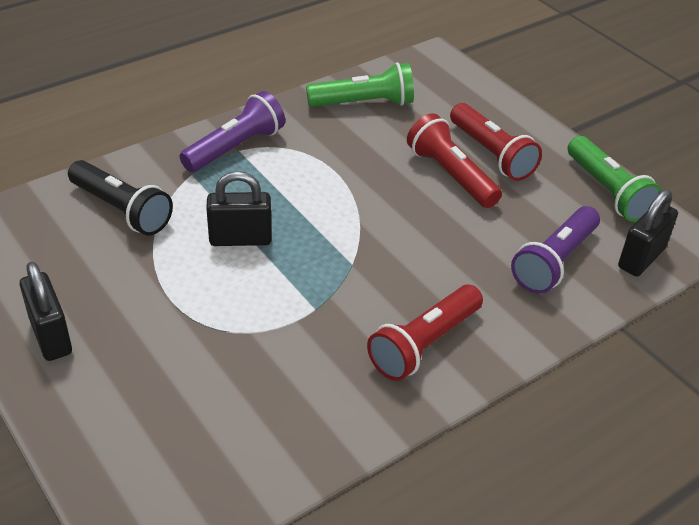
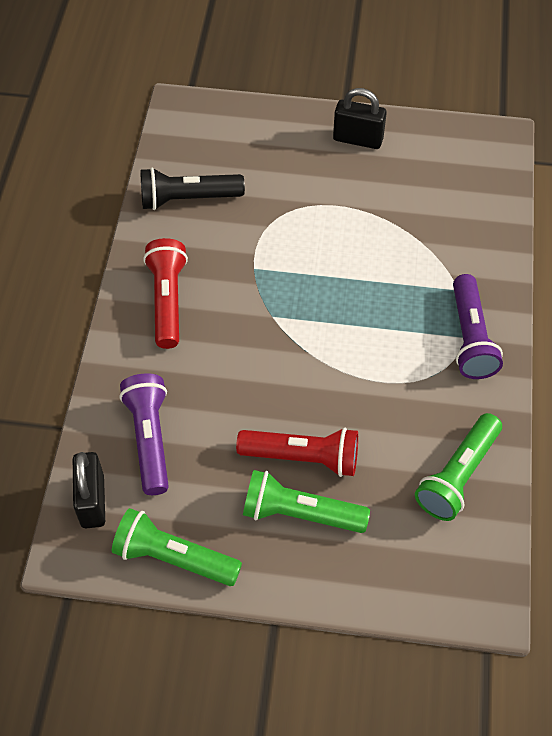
camera: 135 degrees right, 15 degrees up
black flashlight [68,160,173,235] -> black flashlight moved to [141,168,245,210]
black padlock [206,171,272,246] -> none
red flashlight [450,103,542,181] -> green flashlight [243,470,370,533]

